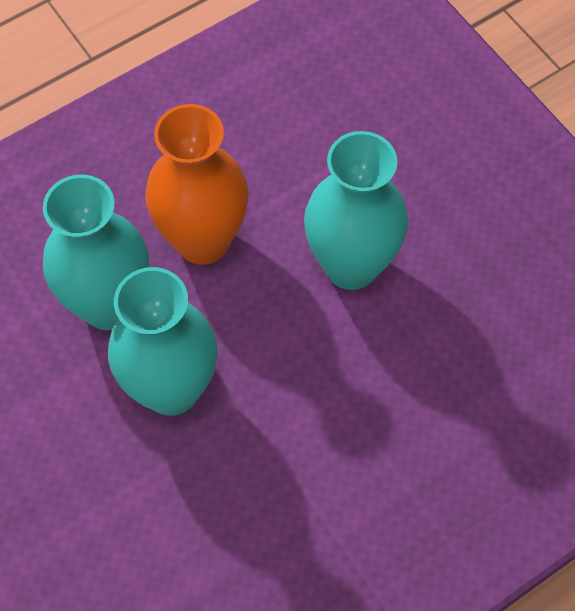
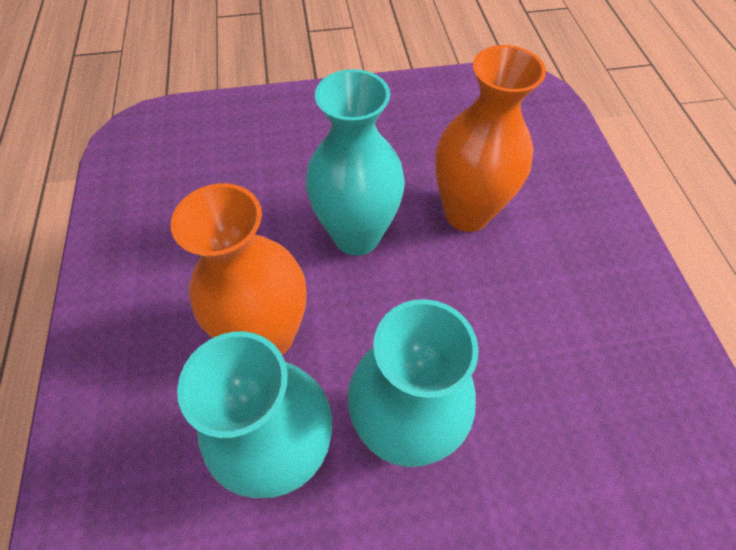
camera: 65 degrees left, 5 degrees down
none -> orange vase [435,45,546,232]

